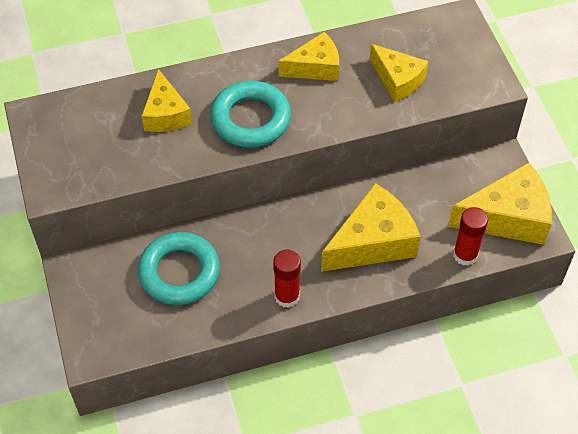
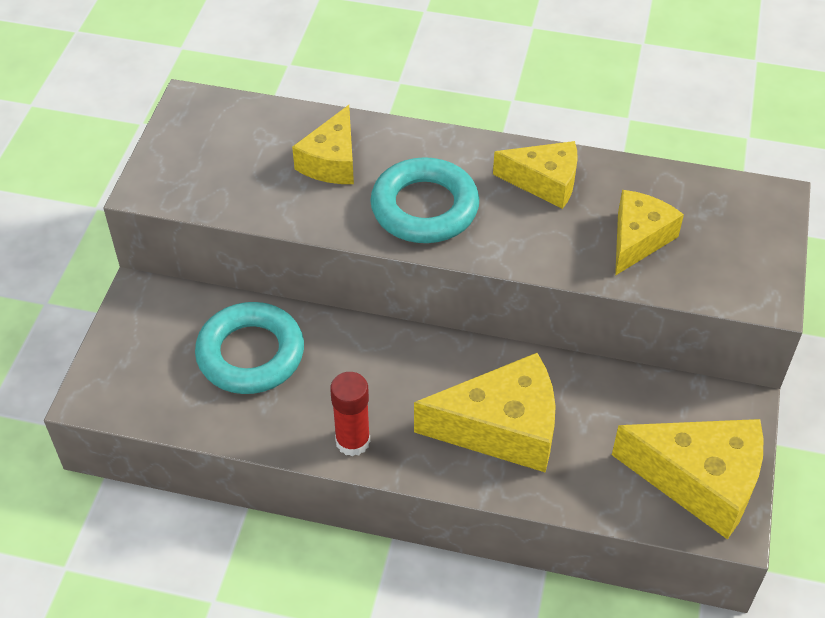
camera: 30 degrees right, 5 degrees down
yellow cheese [370,44,428,102] -> yellow cheese turned 135 degrees counterclockwise [615,190,684,276]
red glue stick [453,207,488,266] -> none

